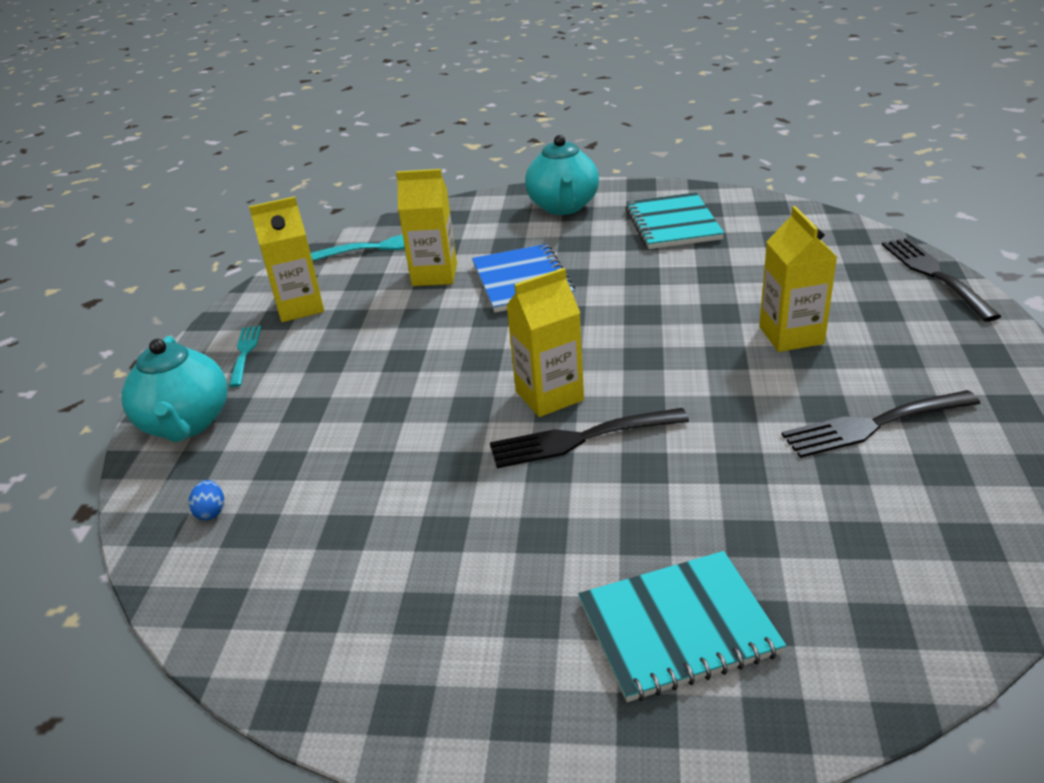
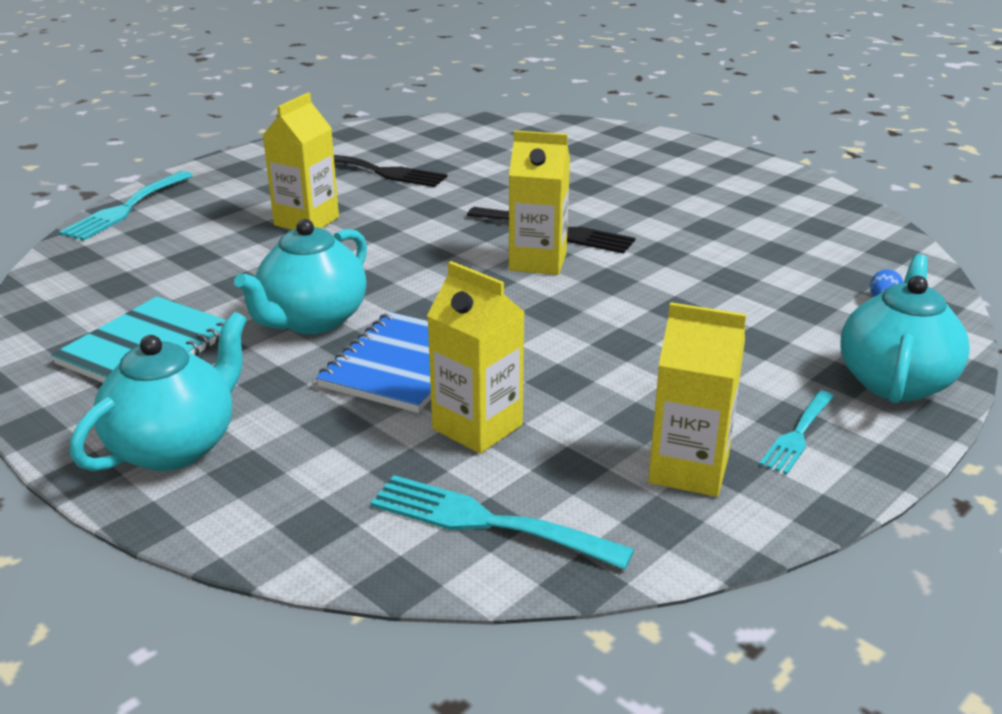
camera: 145 degrees left, 5 degrees down
turquoise notebook [579,551,786,702] -> none
black fork [882,238,1002,322] -> turquoise fork [59,171,193,241]
none -> turquoise teapot [234,219,367,334]

